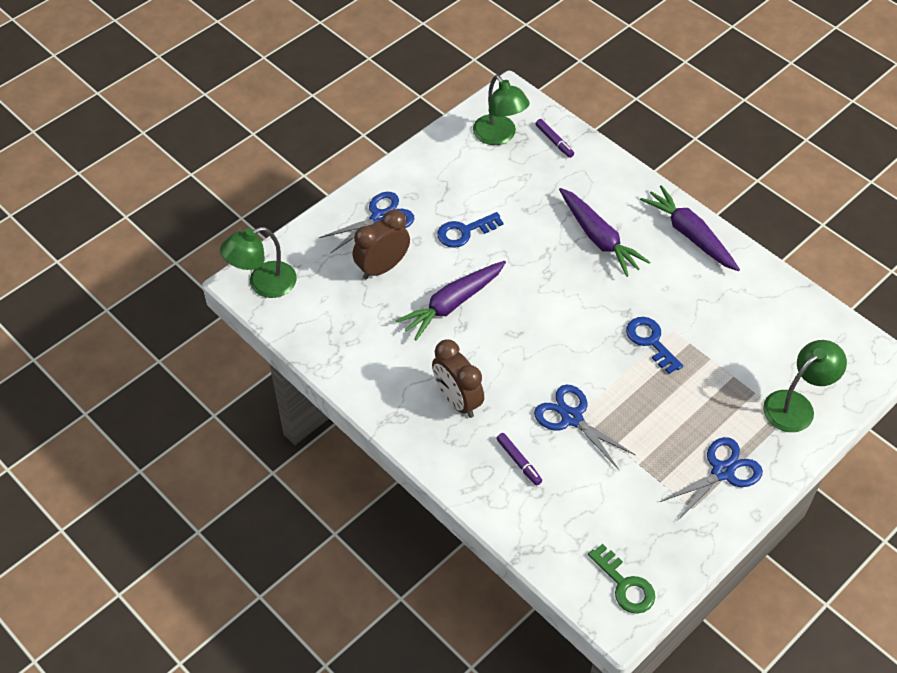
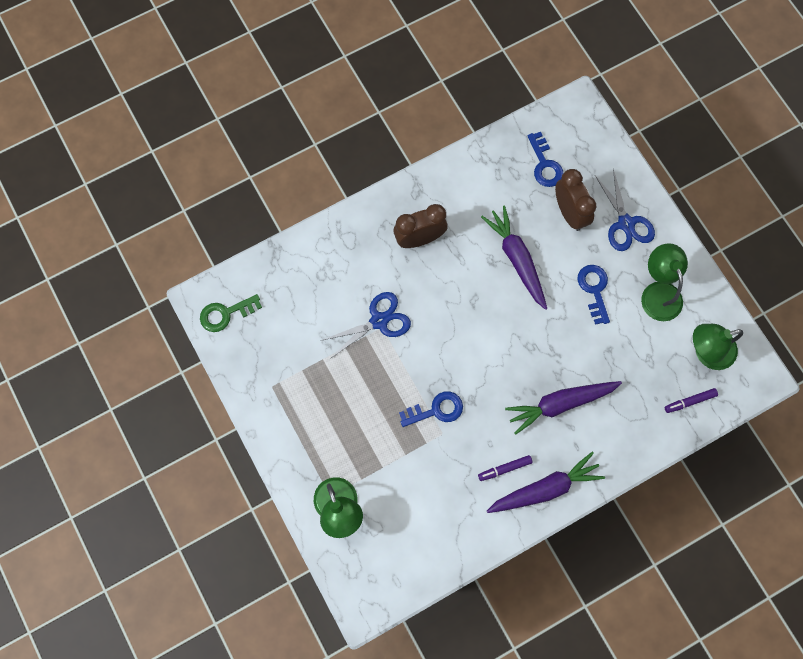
camera: 105 degrees right, 20 degrees up
green lamp [220,227,297,298] -> green lamp moved to [641,243,688,321]
purple marker [496,433,542,486] -> purple marker moved to [478,455,533,481]
blue scissors [660,437,763,521] -> none
none -> blue key [528,132,563,187]

